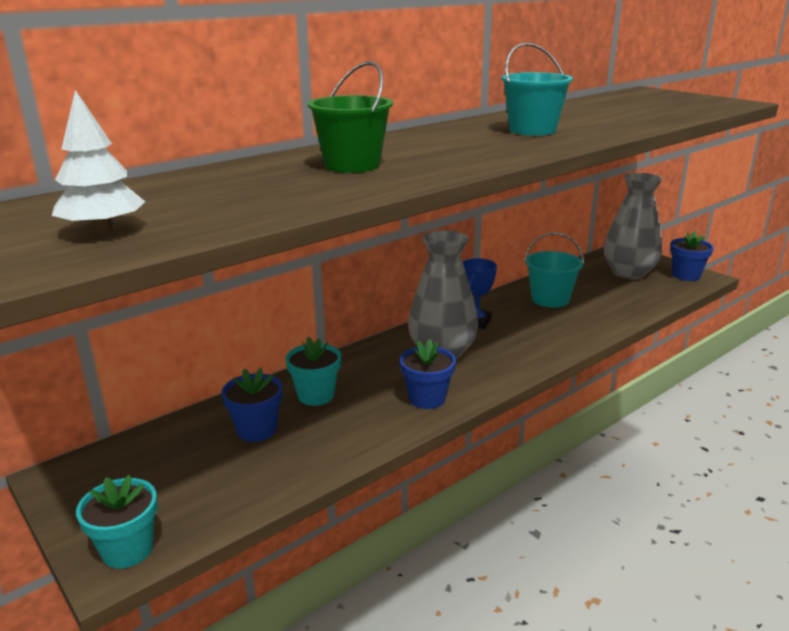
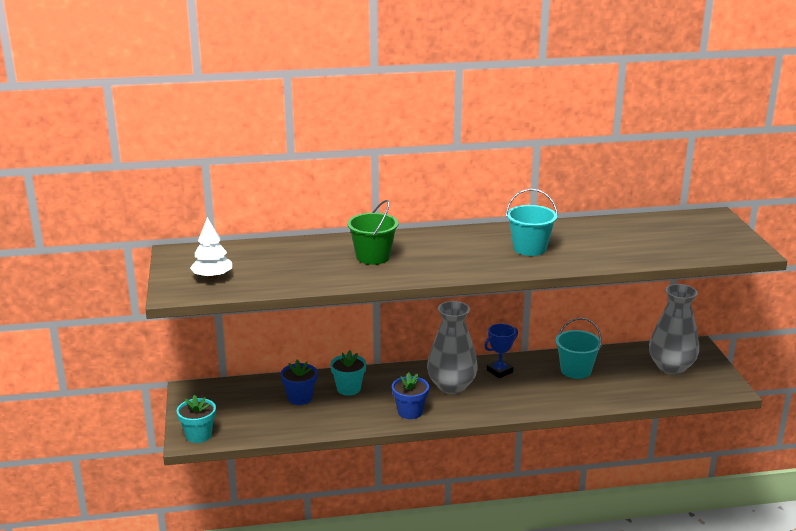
camera: 30 degrees right, 0 degrees up
blue flower pot [670,231,714,281] -> none

